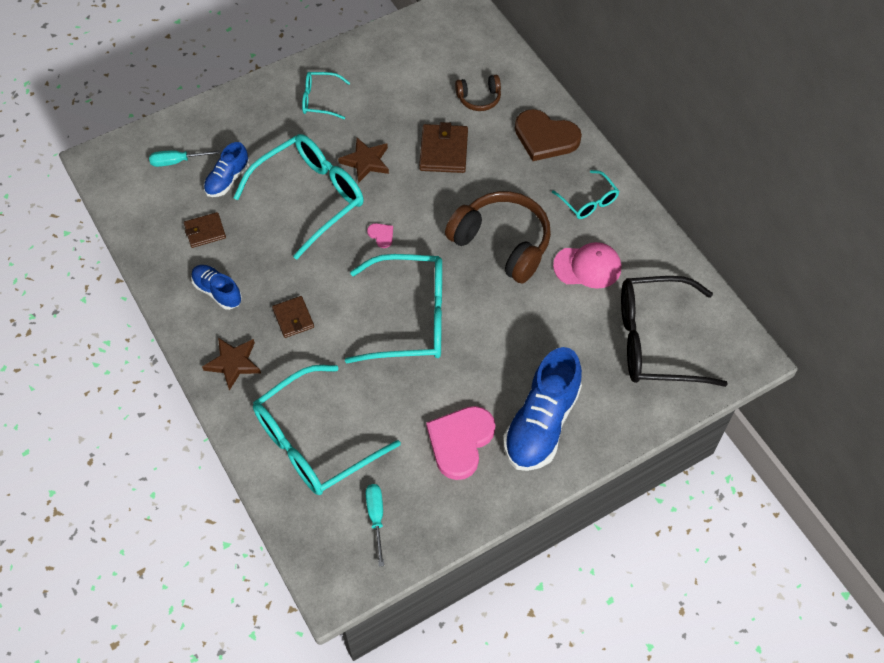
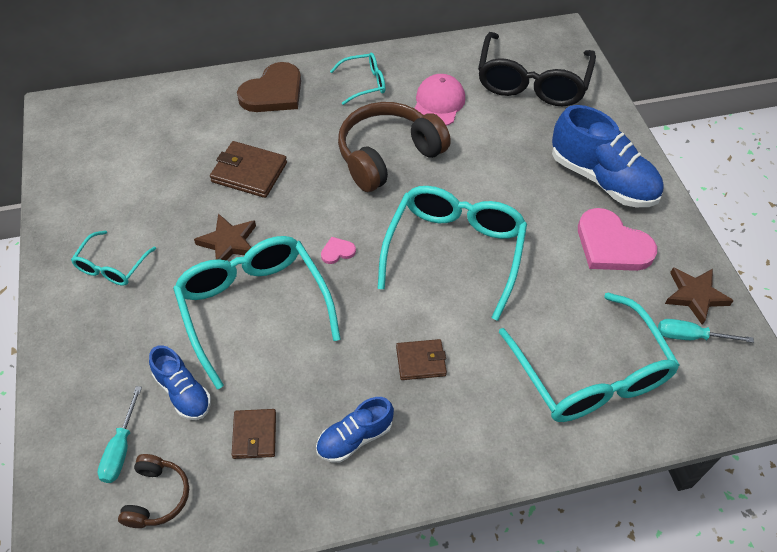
camera: 75 degrees left, 5 degrees down
brown star [202,338,261,391] -> brown star moved to [665,267,734,325]
brown headphones [455,75,501,111] -> brown headphones moved to [118,454,189,528]

